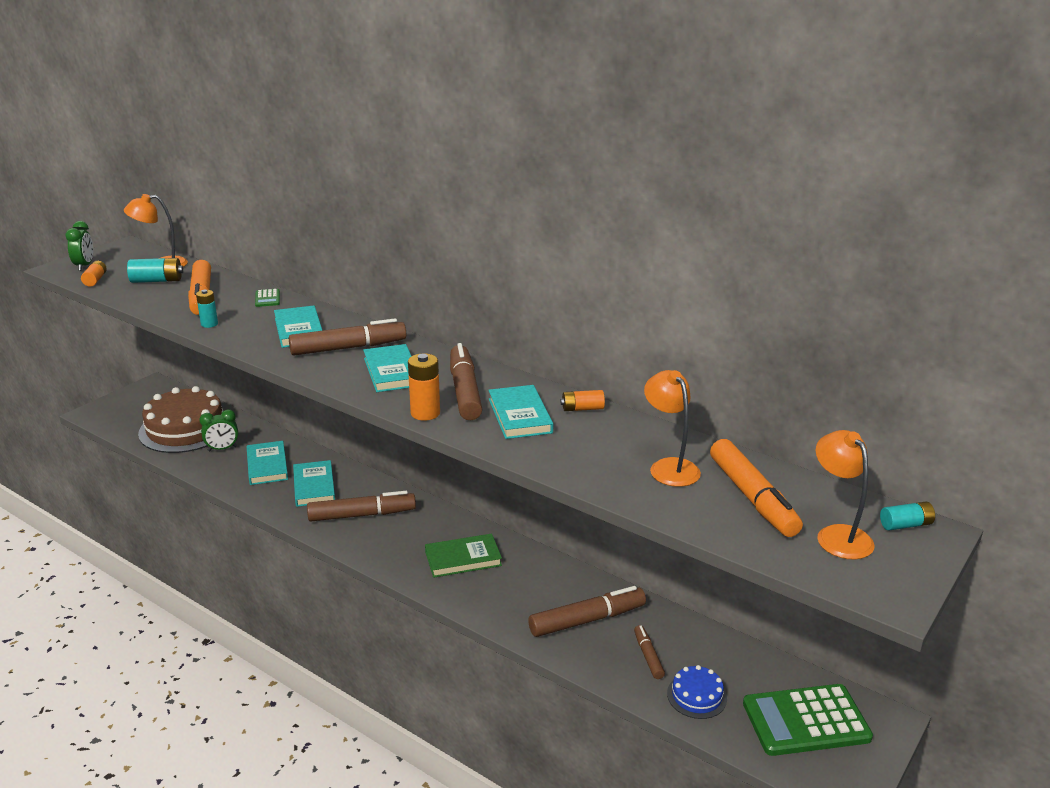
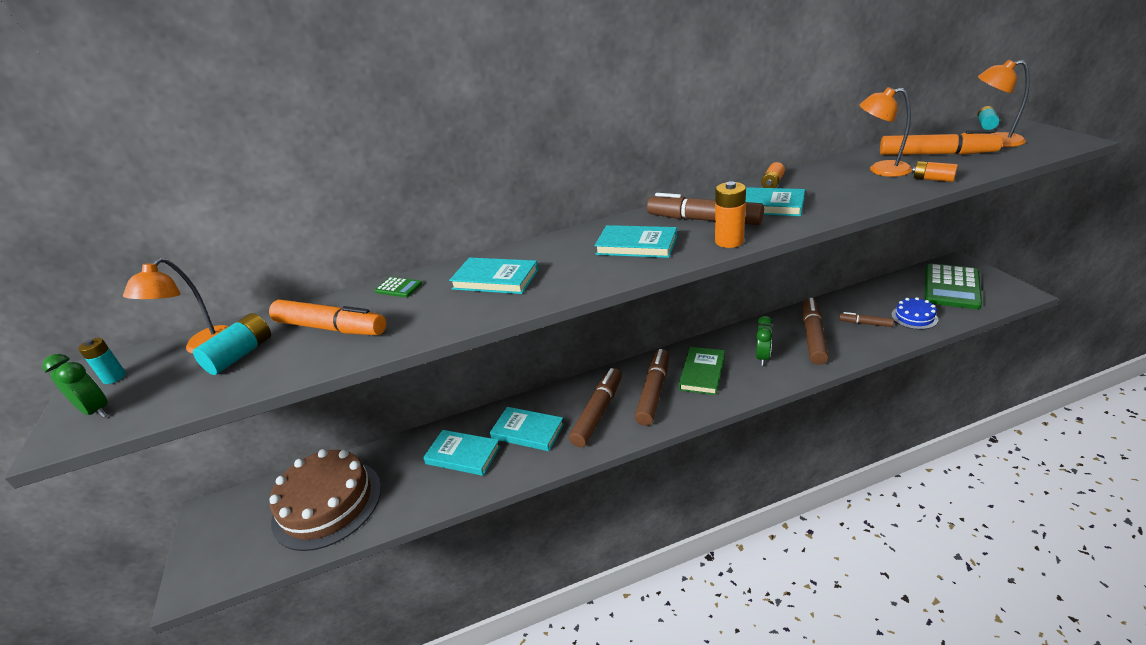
camera: 50 degrees left, 5 degrees up
orange battery [81,261,107,286] -> orange battery moved to [912,161,958,182]
turquoise battery [196,290,218,328] -> turquoise battery moved to [78,338,126,384]
green clock [199,409,238,451] -> green clock moved to [756,316,773,366]
brown marker [289,318,406,356] -> brown marker moved to [635,349,669,426]

